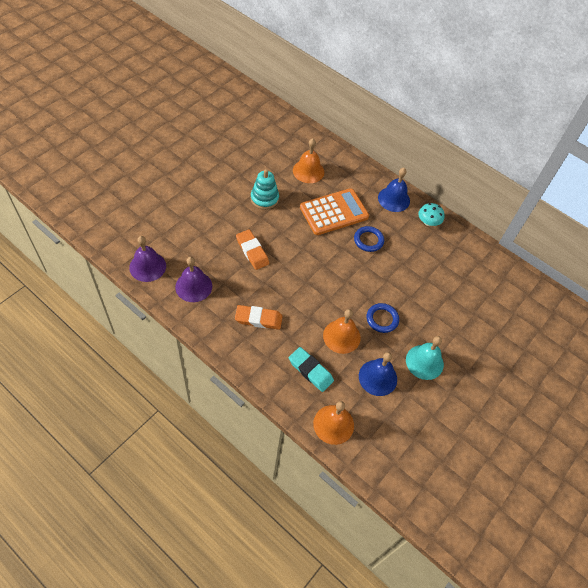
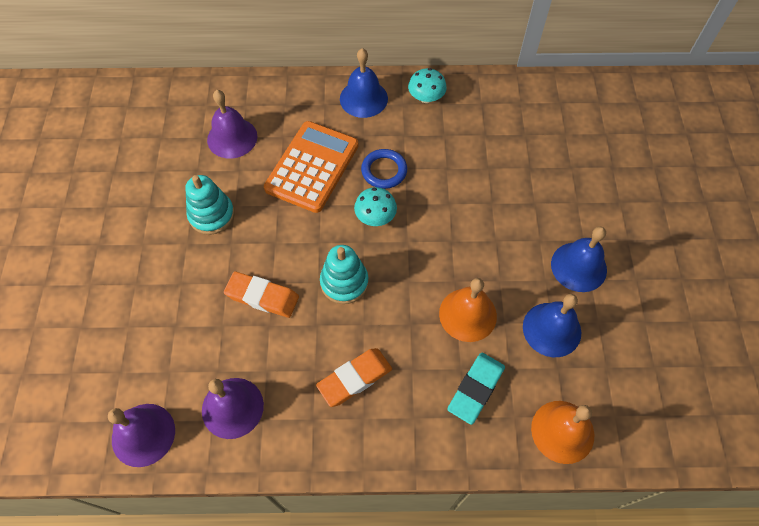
camera: 35 degrees left, 5 degrees up
turquoise eraser [289,347,334,392] -> turquoise eraser turned 60 degrees counterclockwise [447,353,505,425]
orange bell [293,138,324,183] -> purple bell [207,90,257,159]
blue ring [367,303,399,333] -> none
turquoise bell [406,336,444,380] -> blue bell [551,226,607,292]
none -> turquoise stacking toy [320,245,369,304]
none -> turquoise mushroom [354,187,397,226]

